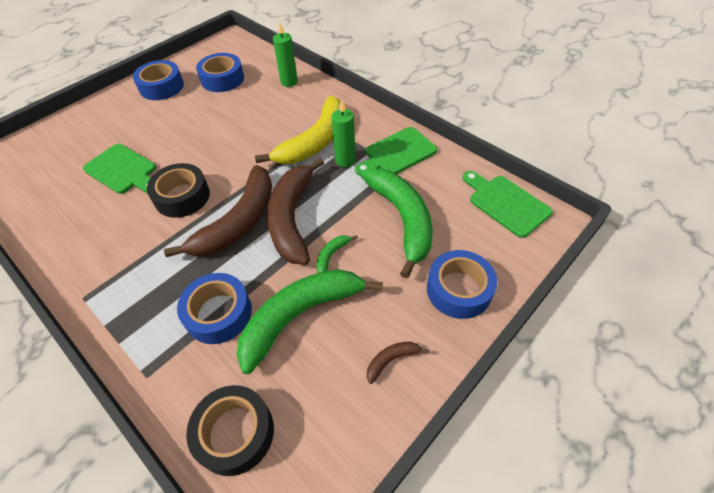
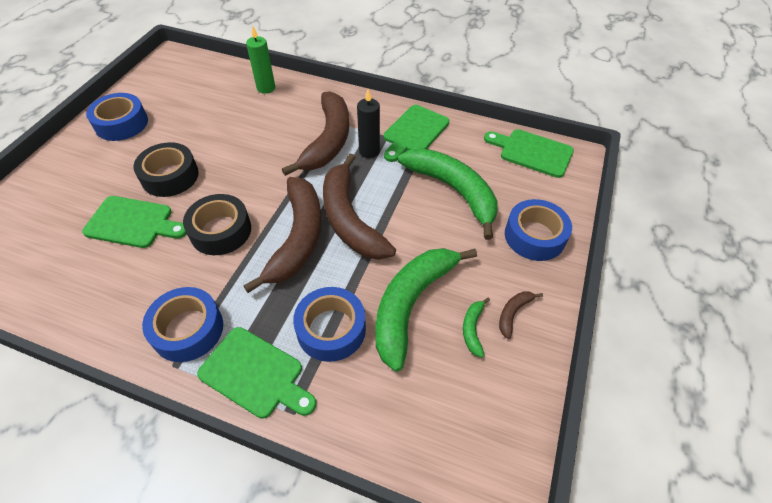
camera: 25 degrees left, 0 degrees up
black tape [186,385,274,476] -> black tape moved to [133,142,199,197]
blue tape [196,53,244,92] -> blue tape moved to [142,287,223,362]
yellow banana [255,96,341,164] -> brown banana [282,91,349,176]
green banana [316,235,358,273] -> green banana moved to [463,297,490,357]
green candle [332,100,355,167] -> black candle [357,89,380,158]
none -> green cutting board [197,327,316,419]

